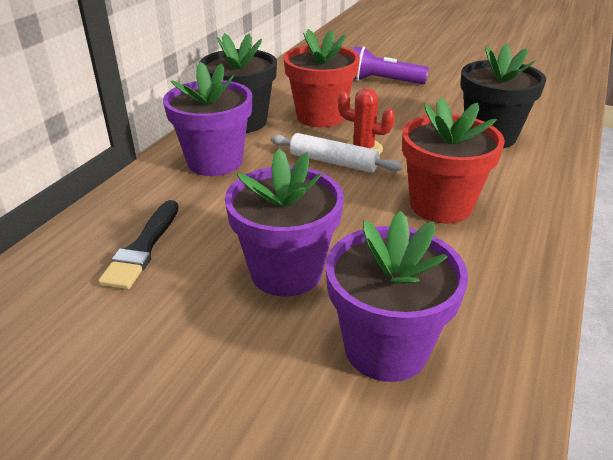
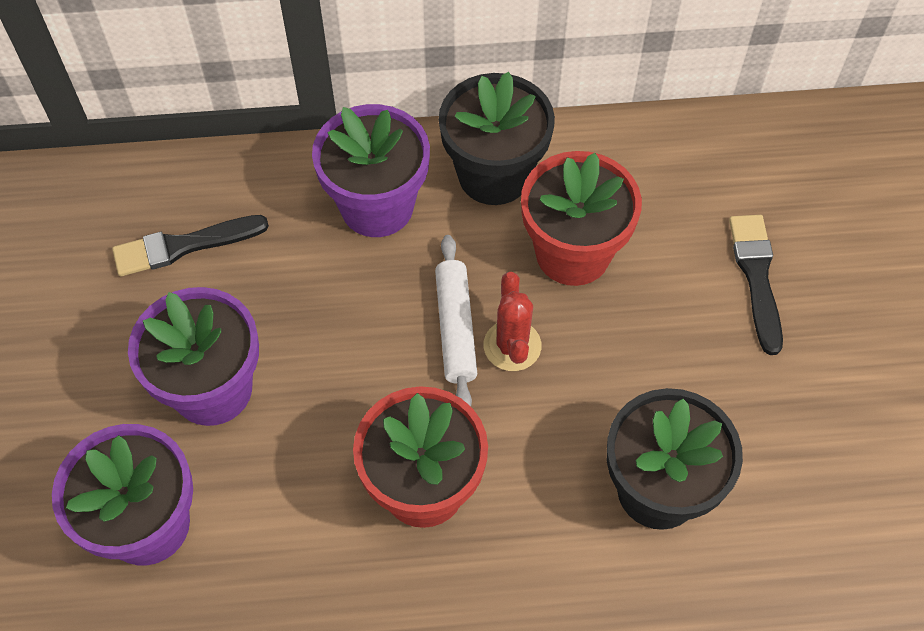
camera: 60 degrees right, 25 degrees up
purple flashlight [353,46,429,85] -> black brush [729,215,783,355]

